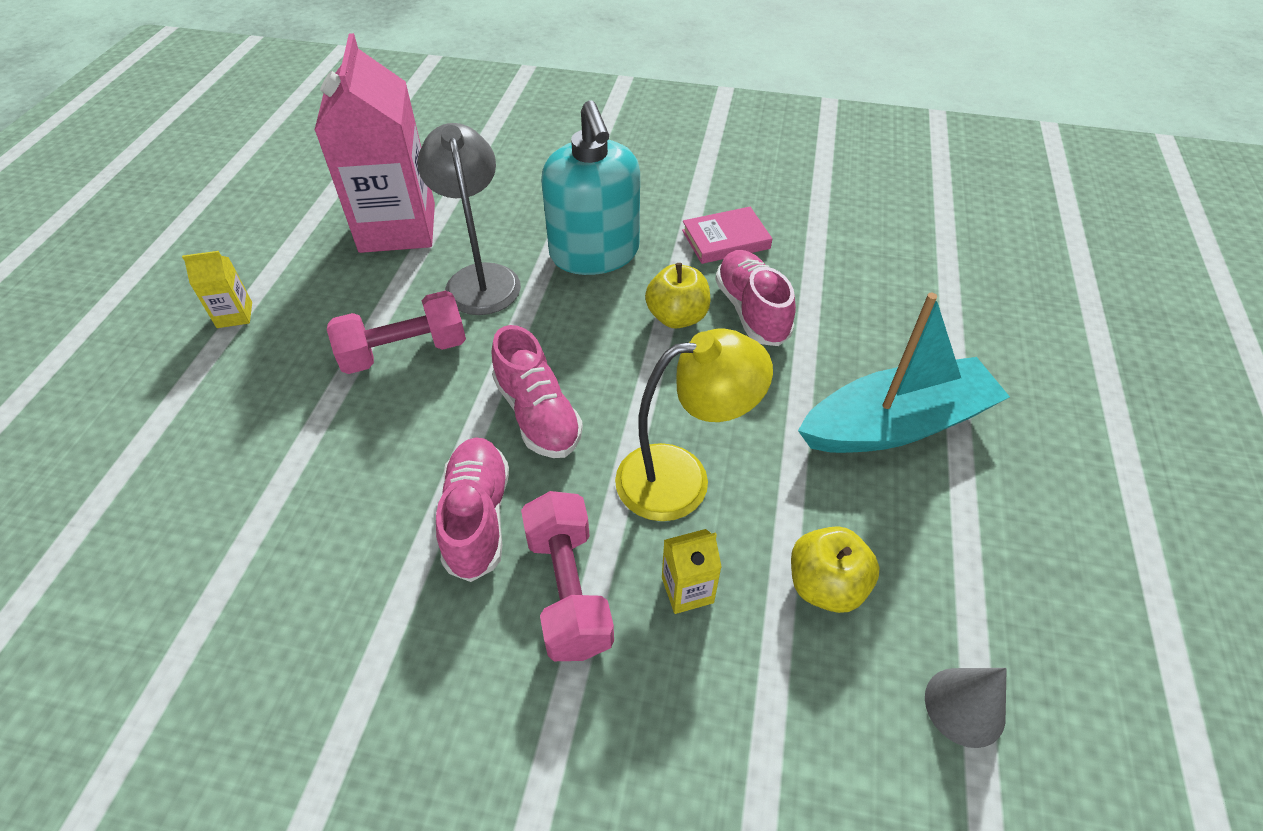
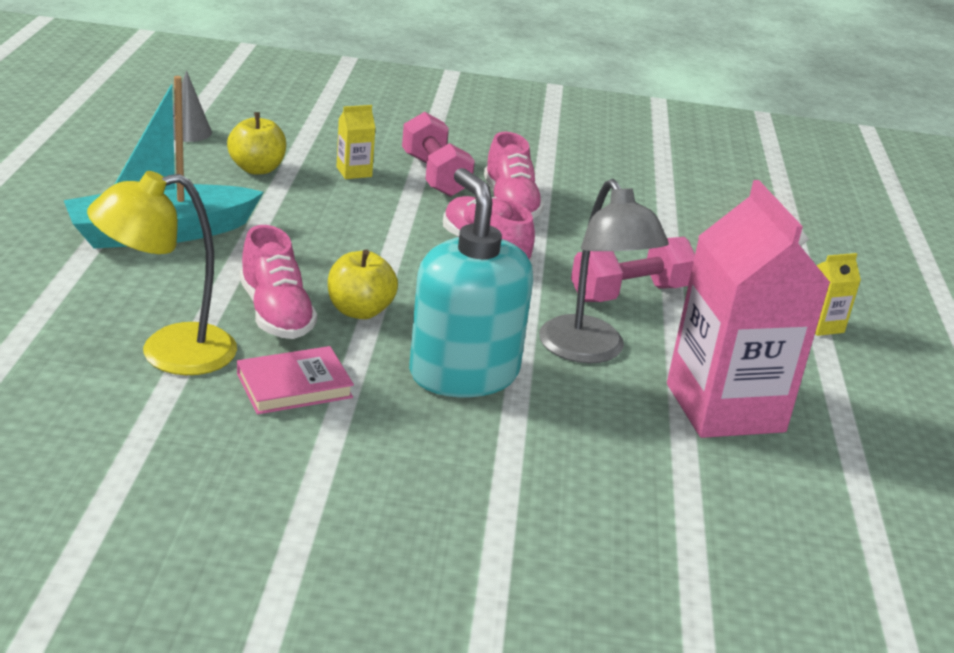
camera: 170 degrees right, 20 degrees down
yellow lamp [615,328,773,521] -> yellow lamp moved to [87,171,237,375]

